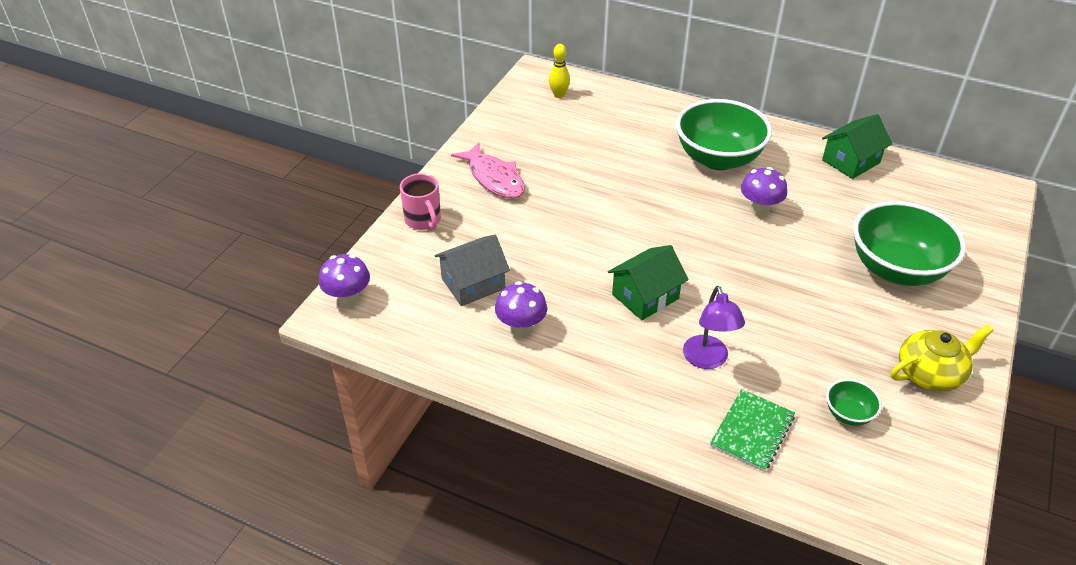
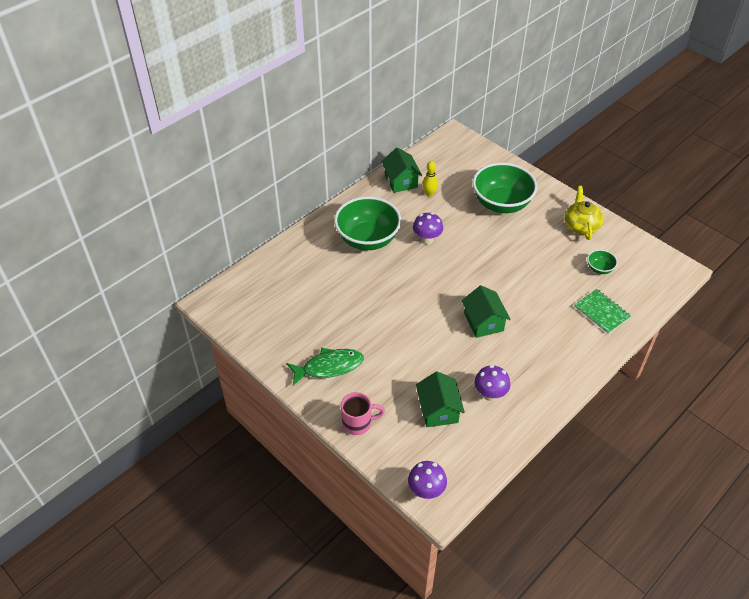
camera: 70 degrees left, 5 degrees up
grey house [434,235,510,306] -> green house [416,371,465,427]
pink fish [451,142,525,199] -> green fish [287,348,364,386]
yellow bowling pin [549,44,570,98] -> yellow bowling pin moved to [422,161,438,197]
purple lamp [683,286,745,369] -> none

